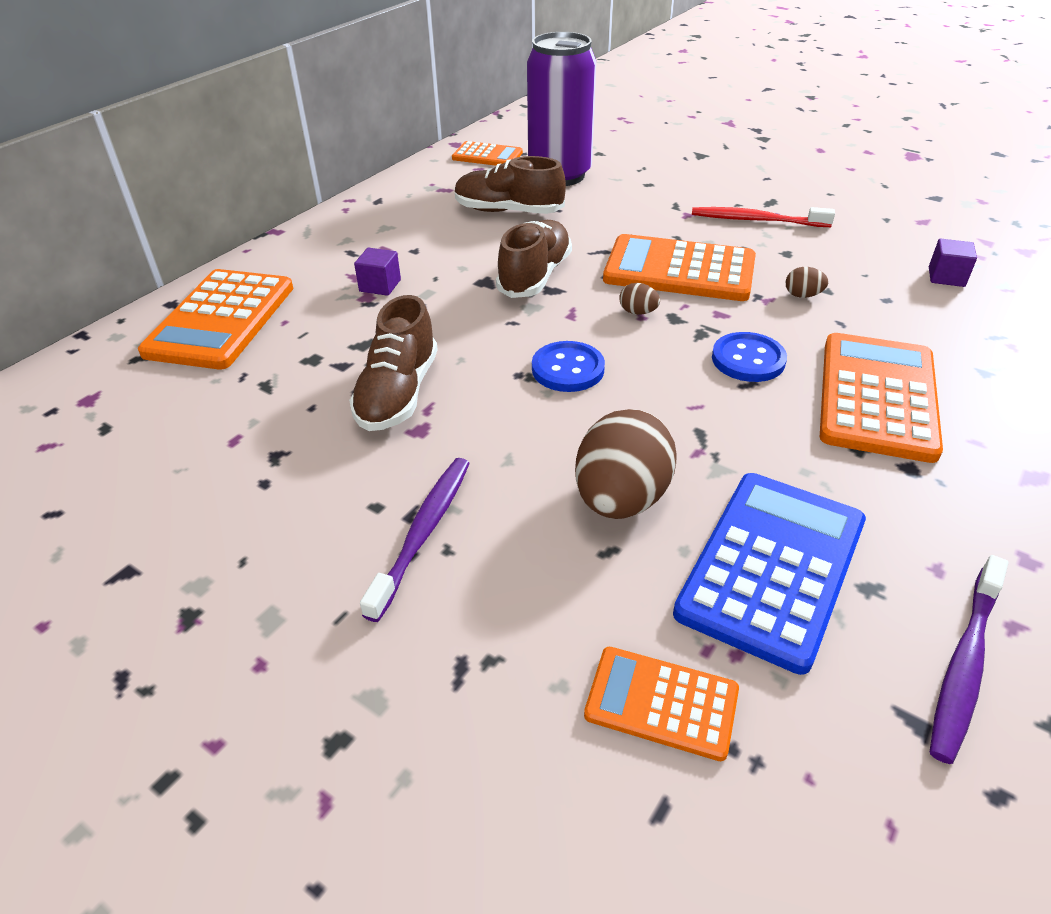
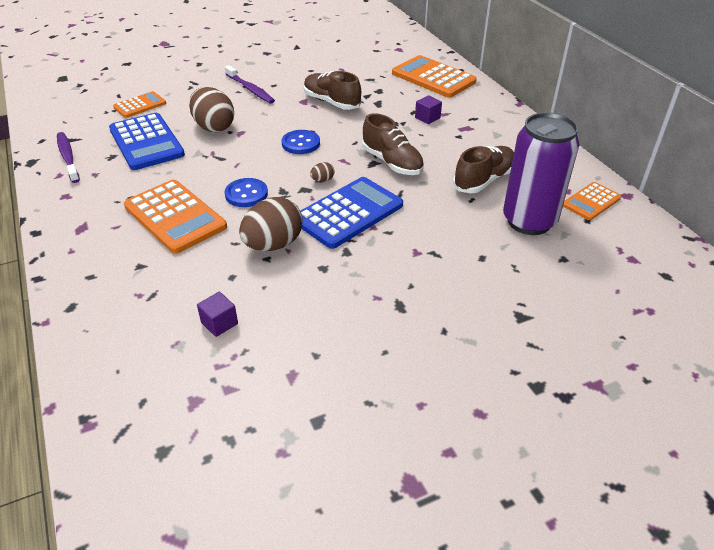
camera: 120 degrees right, 0 degrees up
orange calculator [603,234,756,301] -> blue calculator [300,177,403,249]
red toothbrush [692,207,835,227] -> none
brown egg [786,267,829,298] -> brown egg [239,197,303,251], size x2.35

